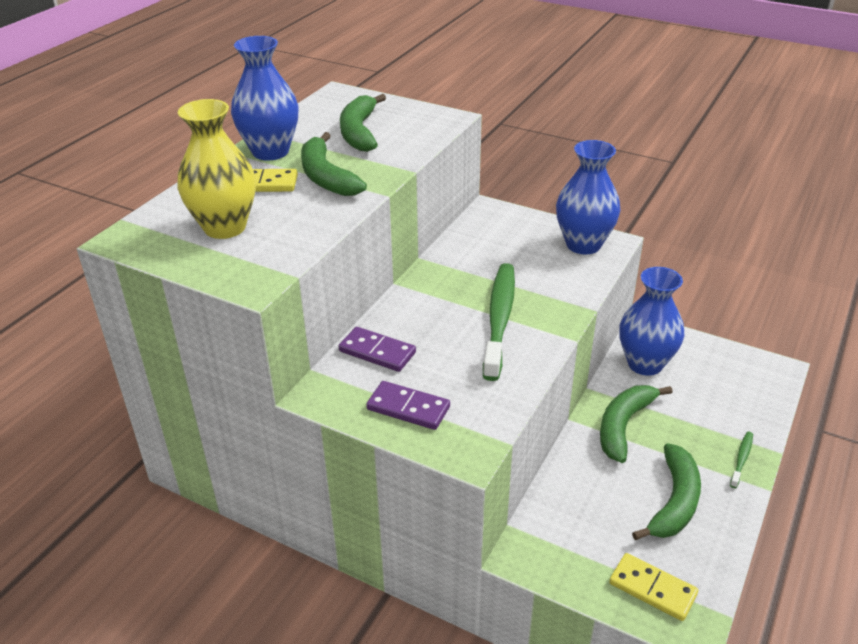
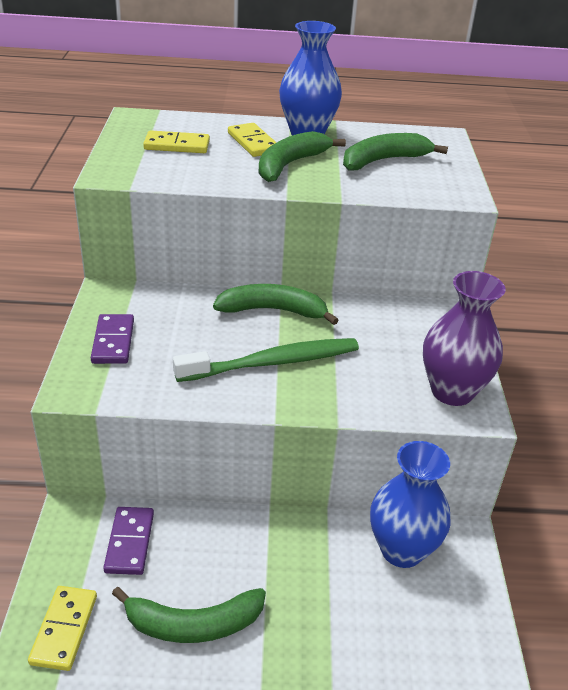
camera: 60 degrees right, 0 degrees up
yellow vase [177,99,256,239] -> yellow domino [143,130,210,153]
purple domino [338,327,416,372] -> purple domino moved to [103,507,154,575]
blue vase [556,140,621,254] -> purple vase [423,271,506,406]
green banana [600,385,673,463] -> green banana moved to [213,284,339,325]
green toothbrush [730,432,753,488] -> none

